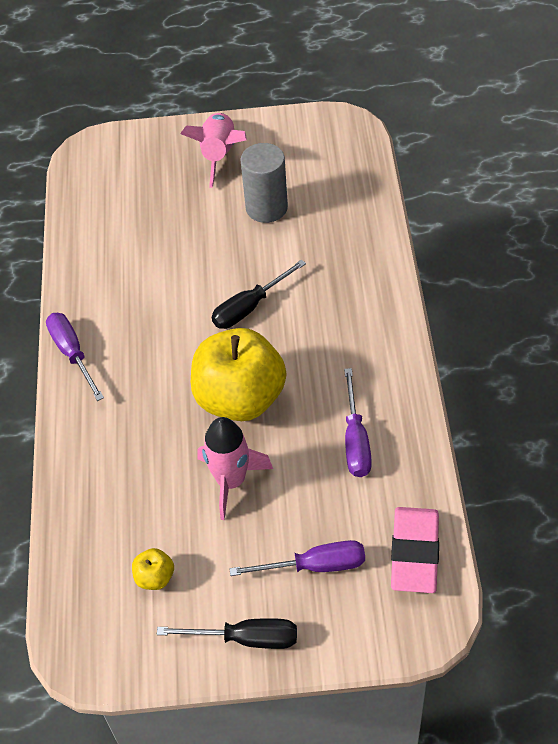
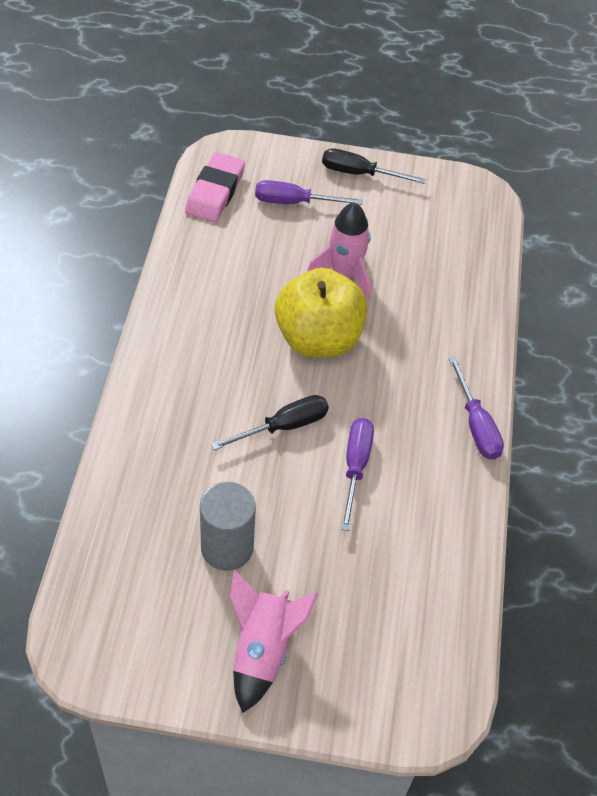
camera: 175 degrees left, 0 degrees up
yellow apple [132,548,174,590] -> none
purple screwdriver [344,368,372,477] -> purple screwdriver moved to [341,418,374,531]

